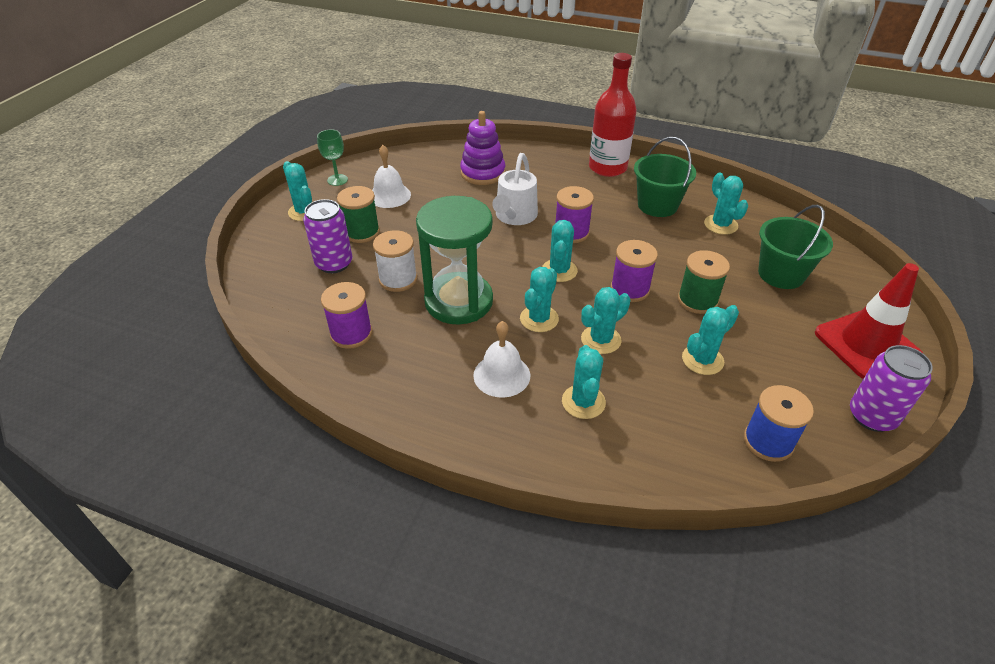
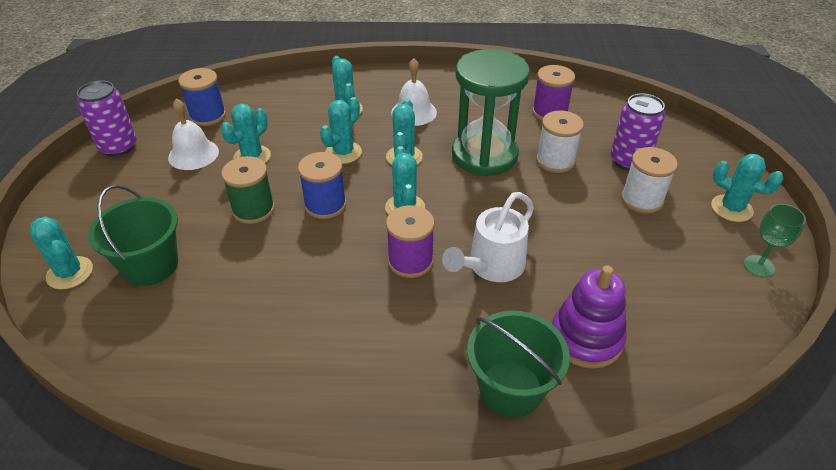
camera: 160 degrees right, 0 degrees up
green spool [337,186,380,243] -> white spool [621,147,678,214]
white bell [372,145,411,208] -> white bell moved to [168,98,219,170]
white watering can [492,153,538,225] -> white watering can turned 135 degrees counterclockwise [442,192,534,282]
red bottle [589,53,637,177] -> none
purple spool [611,240,658,302] -> blue spool [298,152,347,219]
green bucket [634,137,696,217] -> green bucket moved to [467,311,570,418]
turquoise cactus [704,172,748,235] -> turquoise cactus moved to [30,216,93,290]
red traffic cone [815,263,923,379] -> none

